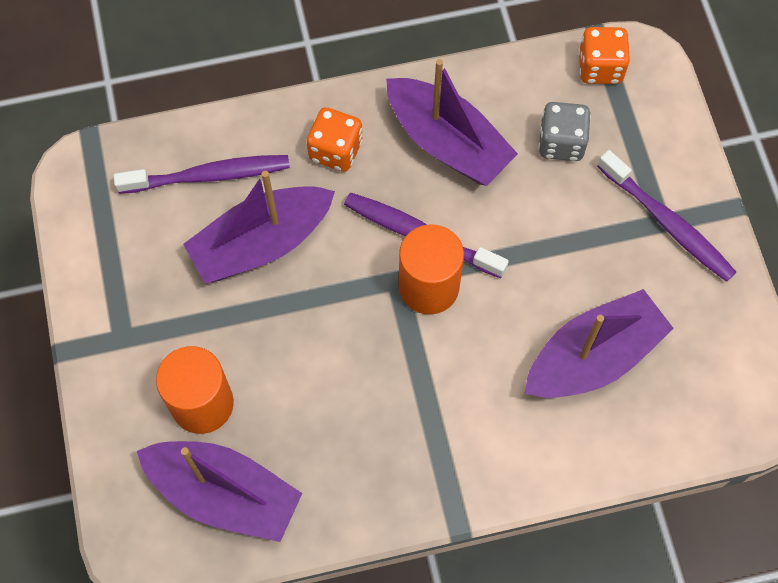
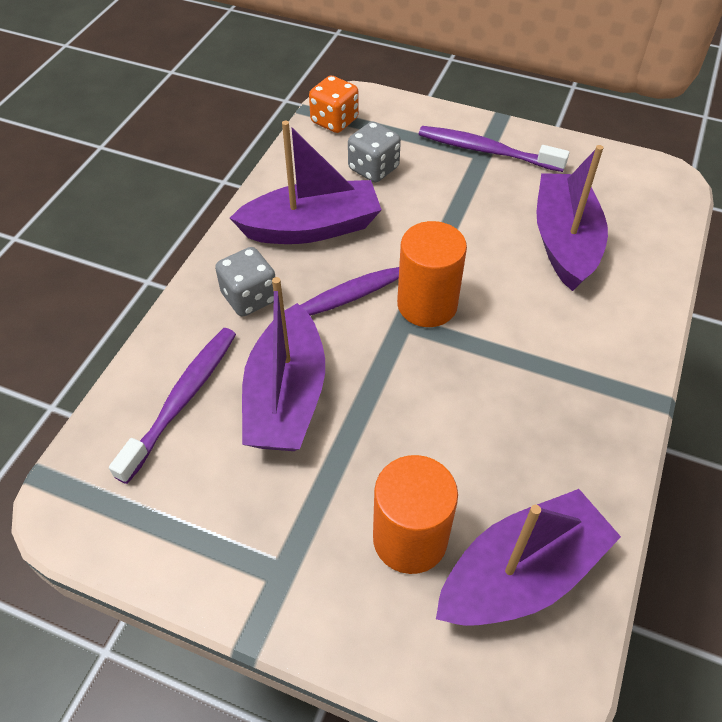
camera: 55 degrees left, 15 degrees down
orange dice [307,107,363,172] -> grey dice [215,247,275,317]
purple toothbrush [597,150,736,282] -> purple toothbrush turned 150 degrees counterclockwise [419,126,569,172]

